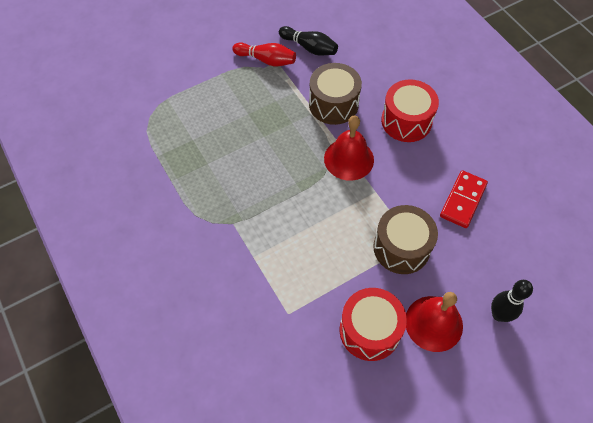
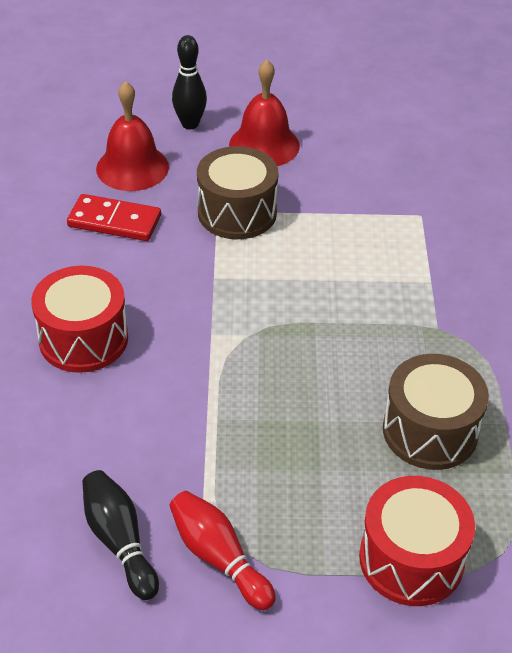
camera: 150 degrees left, 15 degrees down
brown drum [309,63,362,125] -> brown drum moved to [383,354,489,470]
red bell [324,116,374,181] -> red bell moved to [96,81,169,191]
red drum [340,288,407,361] -> red drum moved to [359,476,475,606]
red domino [440,170,488,228] -> red domino turned 45 degrees clockwise [67,194,161,241]

